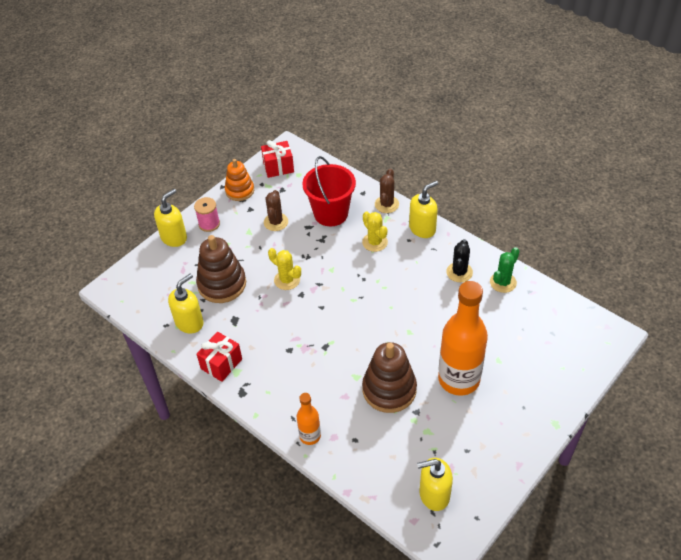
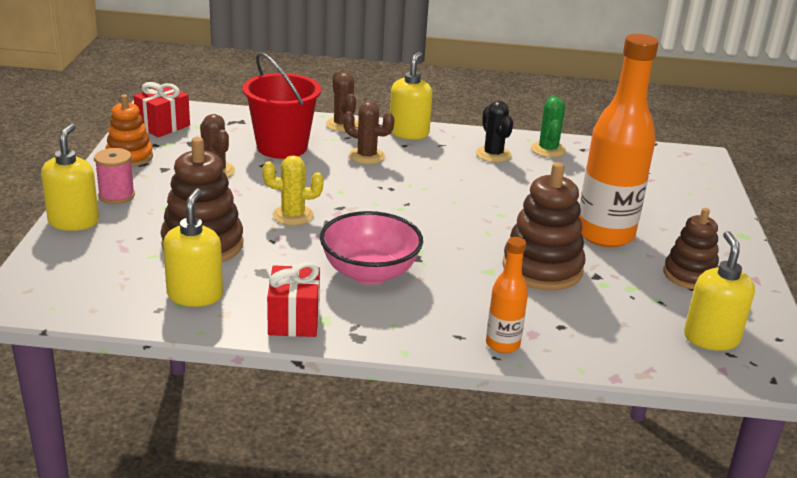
camera: 40 degrees left, 20 degrees down
yellow cactus [362,211,388,252] -> brown cactus [343,102,395,164]
yellow soap dispenser [417,458,453,511] -> yellow soap dispenser turned 135 degrees clockwise [684,231,755,351]
none -> pink bowl [320,211,423,285]
none -> brown stacking toy [663,208,719,289]

